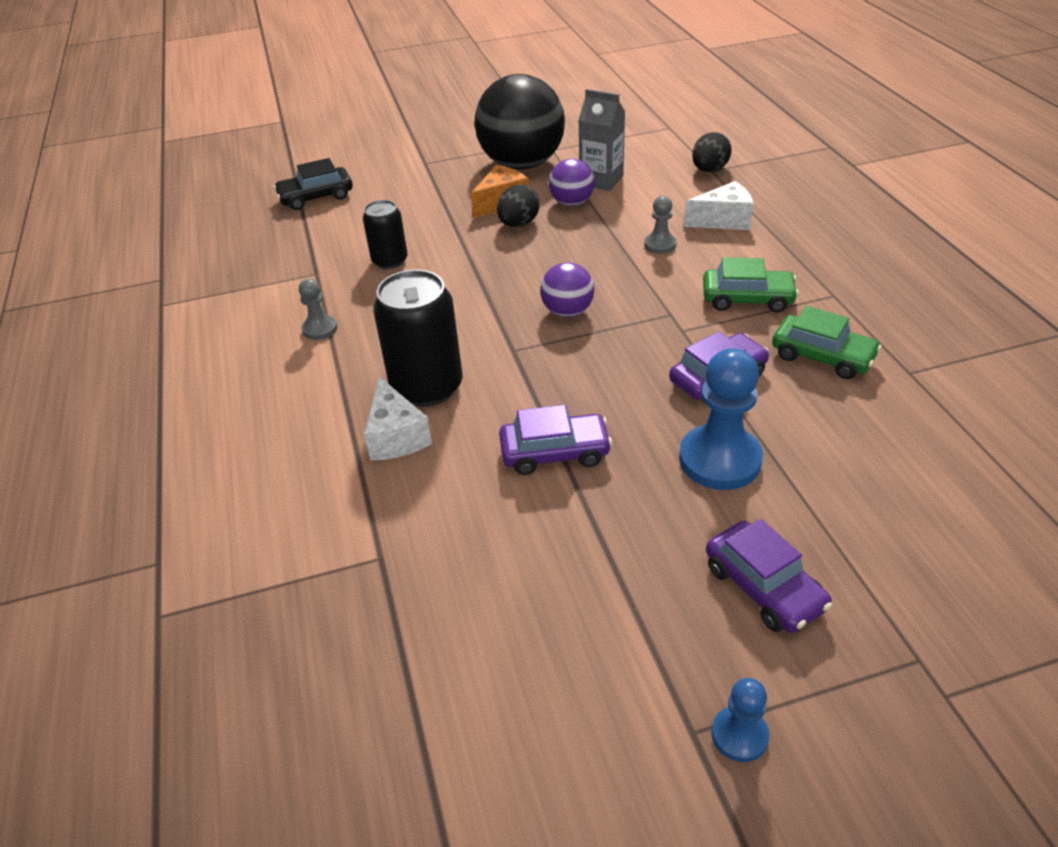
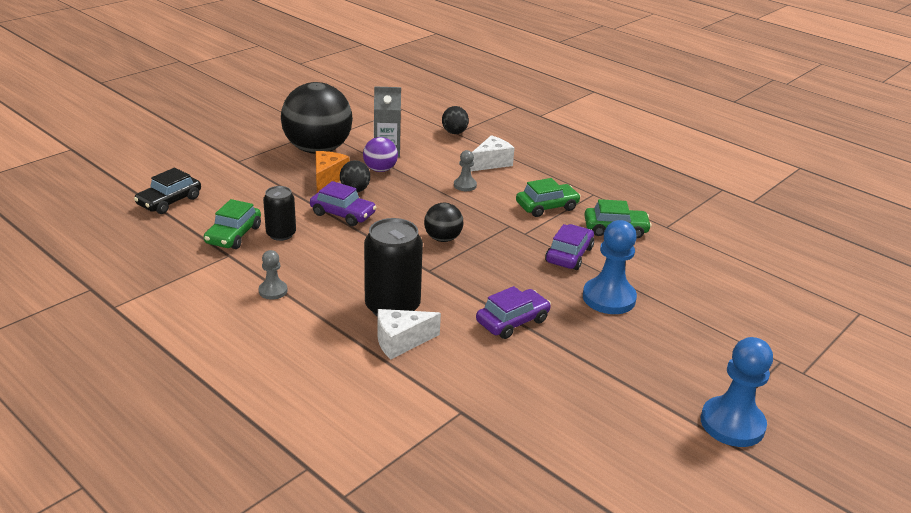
camera: 35 degrees left, 10 degrees down
white cheese [364,377,432,460] -> white cheese turned 120 degrees clockwise [377,309,441,359]
purple ball [540,262,594,317] -> black ball [424,203,463,242]
purple car [706,519,832,633] -> purple car moved to [310,181,376,226]
blue pawn [711,678,769,762] -> blue pawn [701,337,773,447], size x1.91
none -> green car [204,199,261,249]

